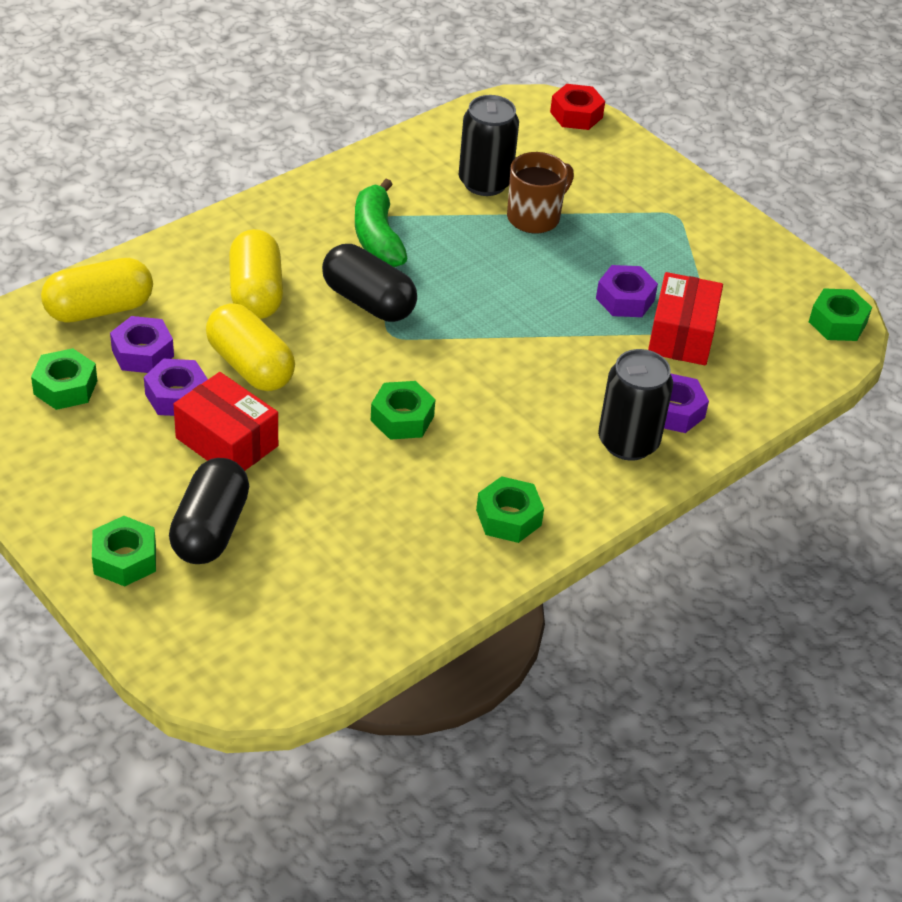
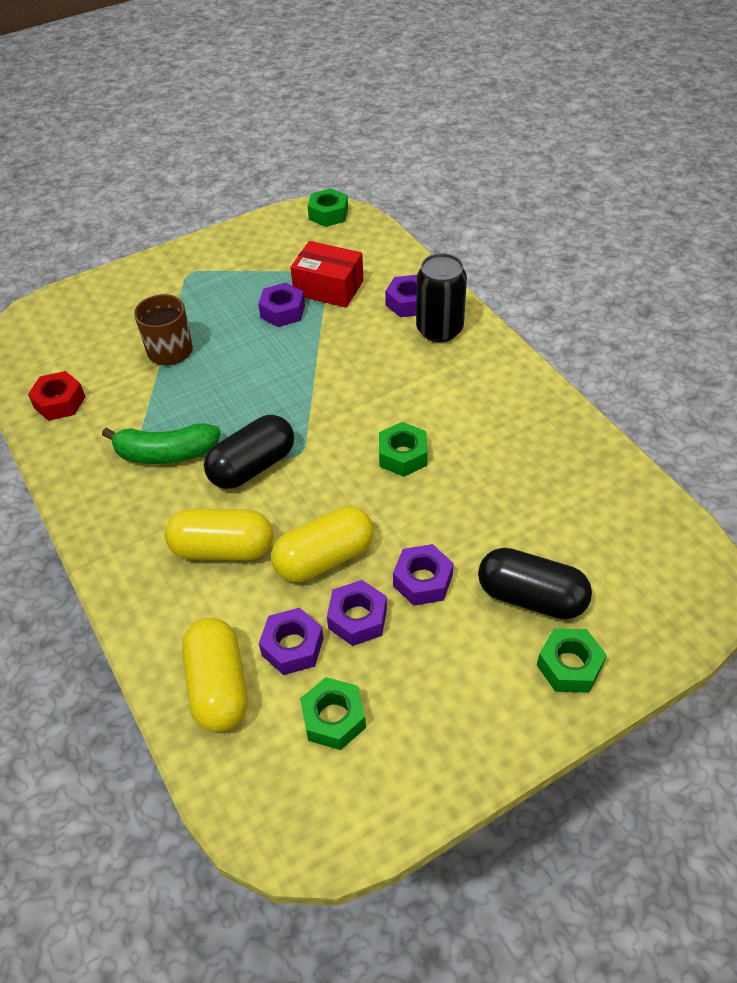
camera: 75 degrees left, 5 degrees up
red box [173,372,278,471] -> purple nut [393,544,454,606]
black can [459,95,519,196] -> none
green nut [476,476,544,543] -> none
red nut [550,84,605,130] -> red nut moved to [28,371,85,421]

